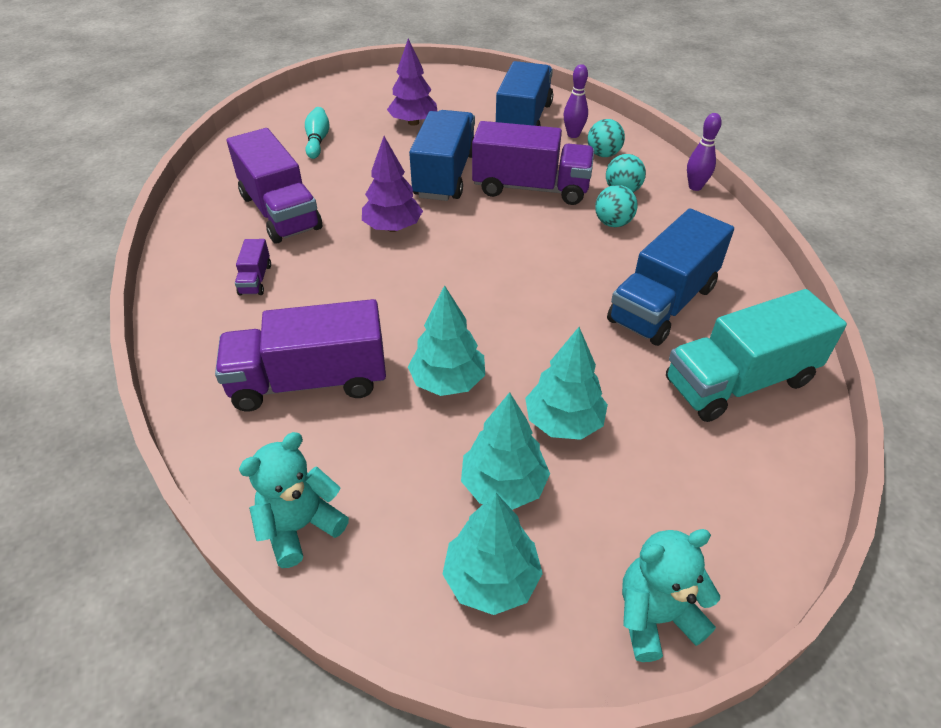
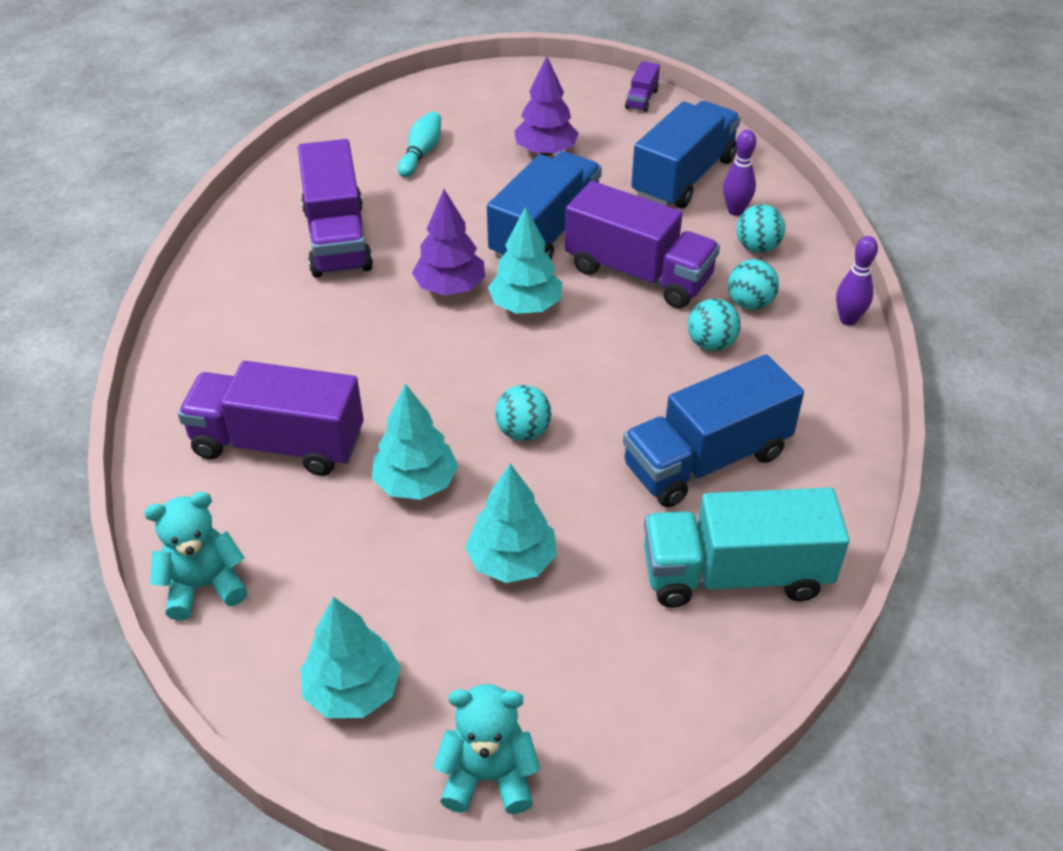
camera: 20 degrees right, 0 degrees up
purple truck [235,239,271,295] -> purple truck moved to [625,61,660,112]
turquoise tree [461,392,550,510] -> turquoise tree moved to [488,206,562,314]
none -> turquoise ball [495,385,551,441]

